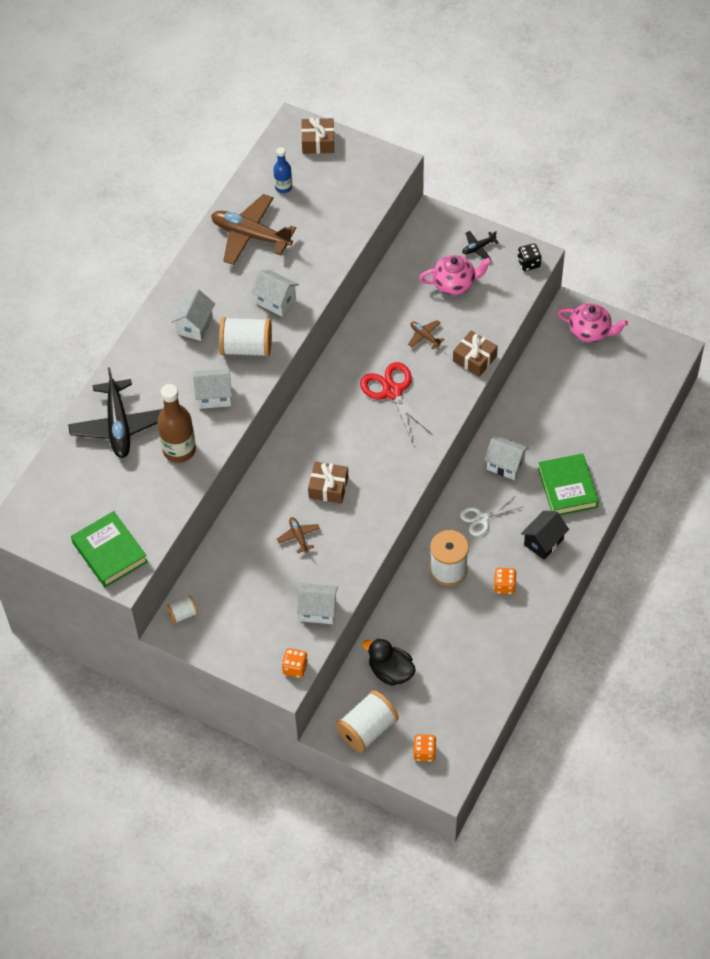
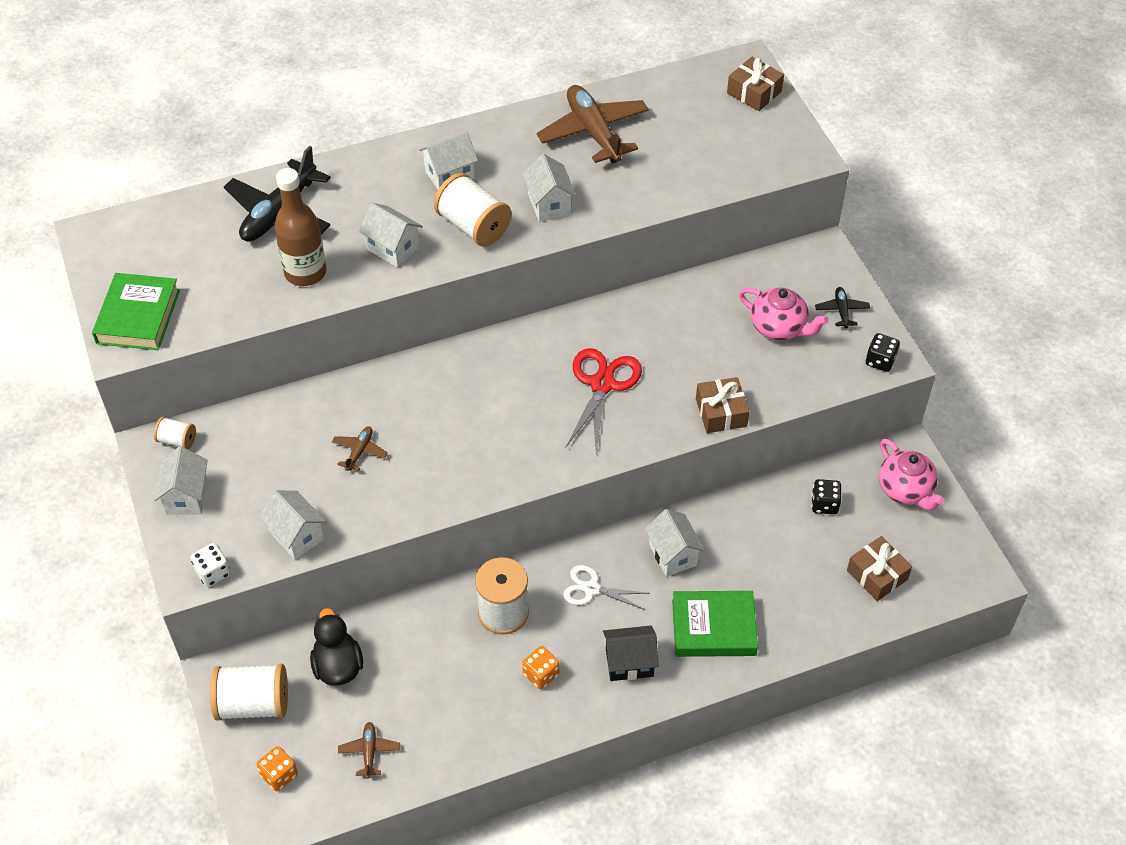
camera: 40 degrees right, 5 degrees down
blue bottle [273,147,292,193] -> none
orange dice [282,648,308,678] -> white dice [191,543,231,587]
brown gift [308,462,348,504] -> brown gift moved to [847,536,912,601]
brown plane [408,320,445,349] -> brown plane moved to [338,722,400,778]
black plane [462,231,499,259] -> black plane turned 75 degrees clockwise [815,287,870,328]
green book [538,453,599,515] -> green book turned 60 degrees clockwise [672,591,758,657]
none -> white house [154,447,208,515]
none -> black dice [812,479,842,514]

